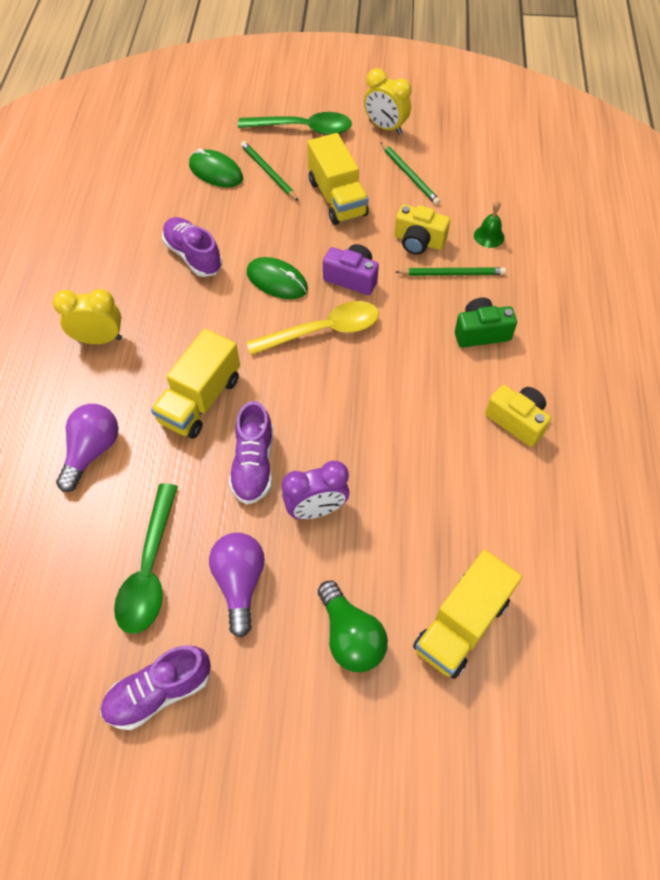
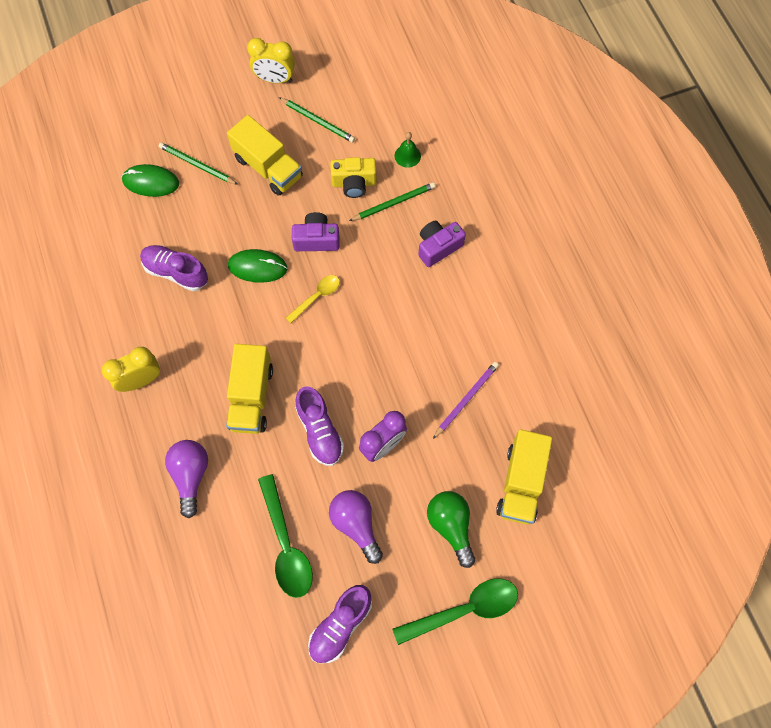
camera: 25 degrees left, 10 degrees up
green spoon [238,112,352,135] -> green spoon moved to [393,579,518,645]
yellow spoon [246,301,379,355] -> yellow spoon [286,275,340,323], size x0.58
green light bulb [318,581,388,672] -> green light bulb turned 150 degrees counterclockwise [427,491,475,568]
green camera [455,297,517,348] -> purple camera [418,221,466,267]
yellow camera [485,385,551,447] -> none
none -> purple pencil [433,362,499,439]

